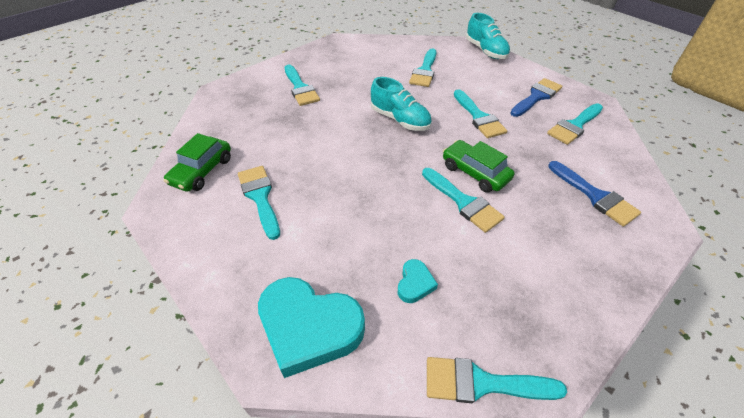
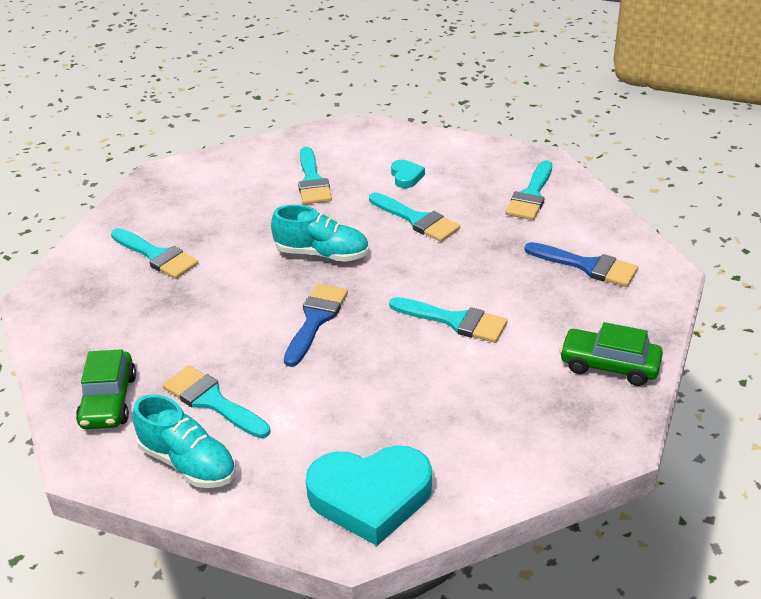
camera: 25 degrees left, 10 degrees down
turquoise heart [398,259,438,303] -> turquoise heart moved to [391,160,425,188]
turquoise brush [427,357,567,403] -> none
green car [443,140,514,193] -> green car moved to [559,322,663,386]
turquoise shoe [466,13,510,59] -> turquoise shoe moved to [132,395,236,488]
blue brush [510,78,562,117] -> blue brush moved to [284,284,348,367]

